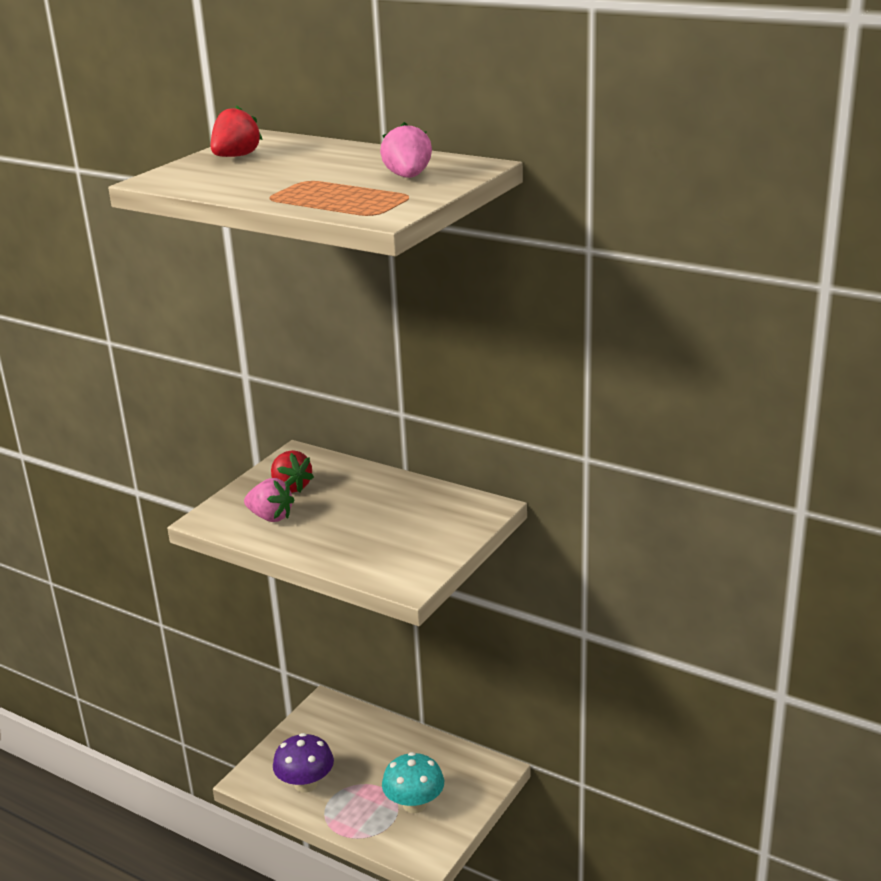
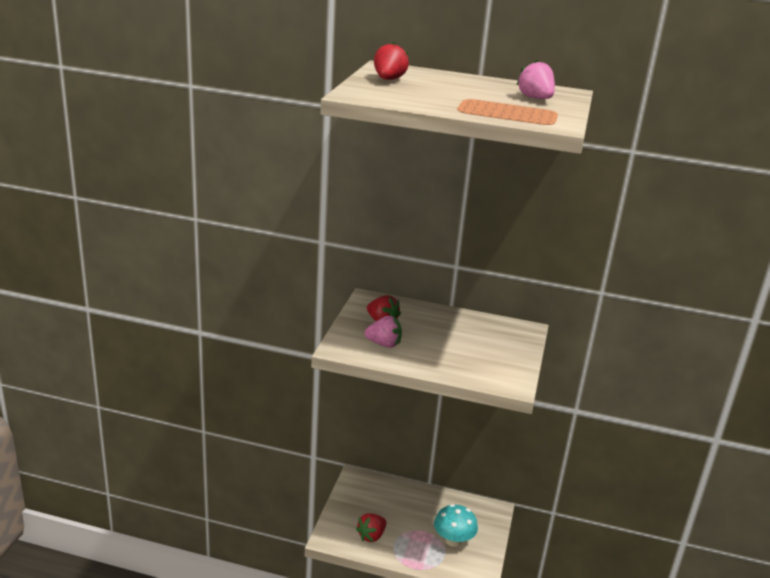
camera: 20 degrees left, 0 degrees up
purple mushroom [273,733,334,793] -> red strawberry [356,513,386,542]

